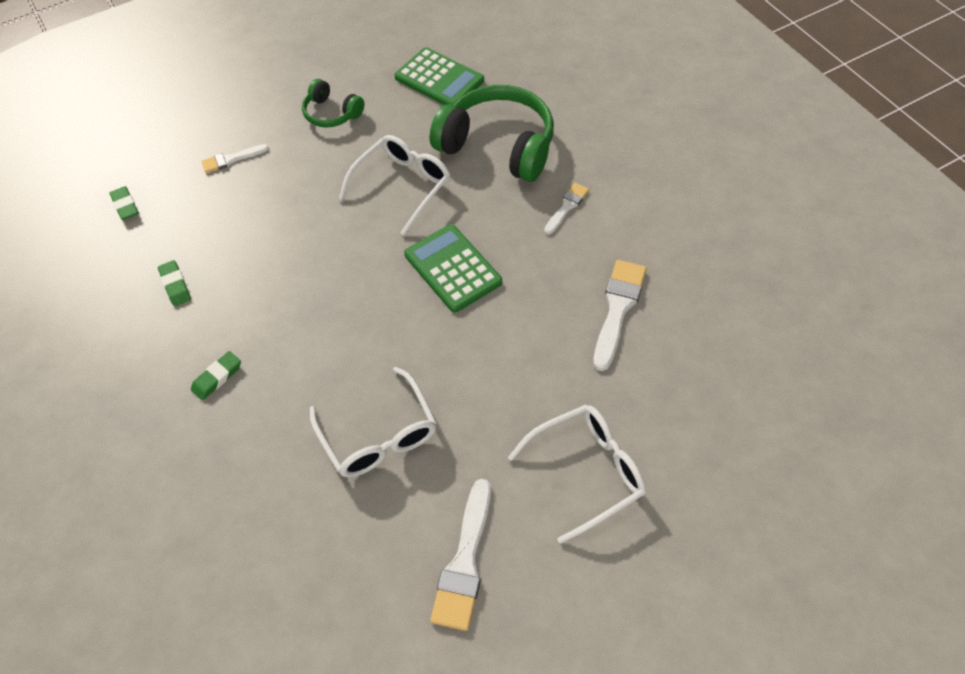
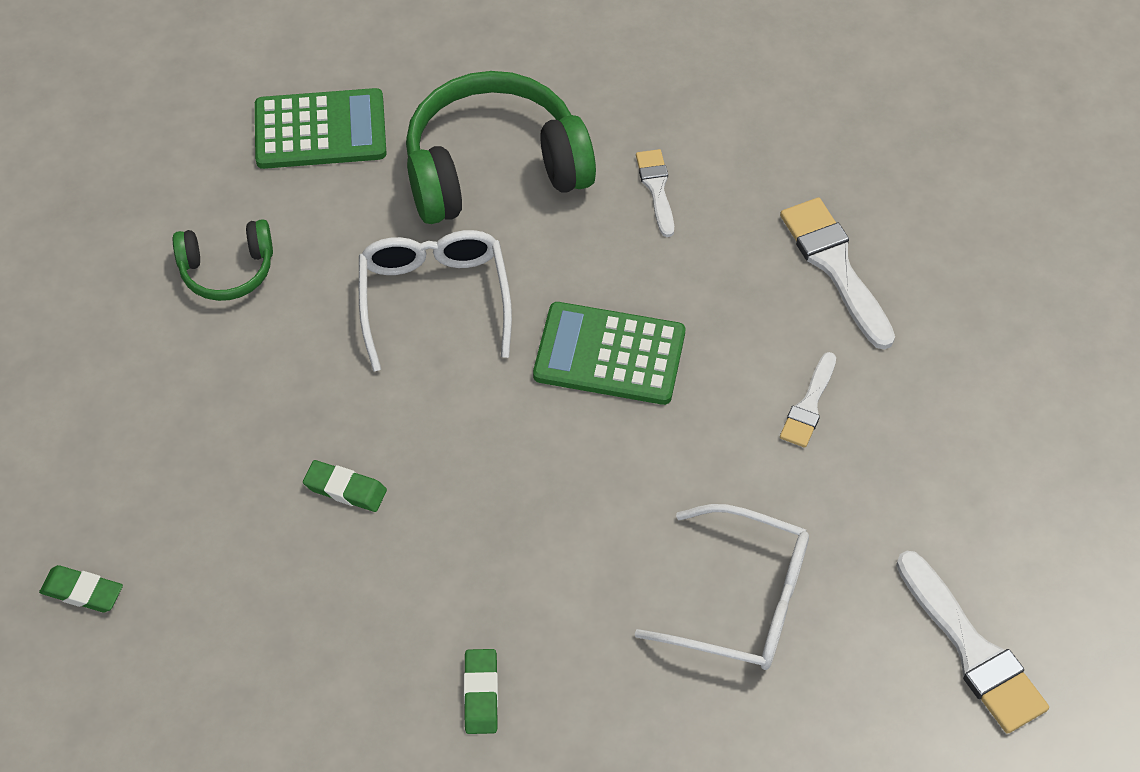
camera: 45 degrees left, 0 degrees up
green eraser [158,260,191,306] -> green eraser moved to [303,460,387,512]
white brush [201,144,269,173] -> white brush moved to [780,352,836,448]
white glasses [508,405,646,544] -> none

